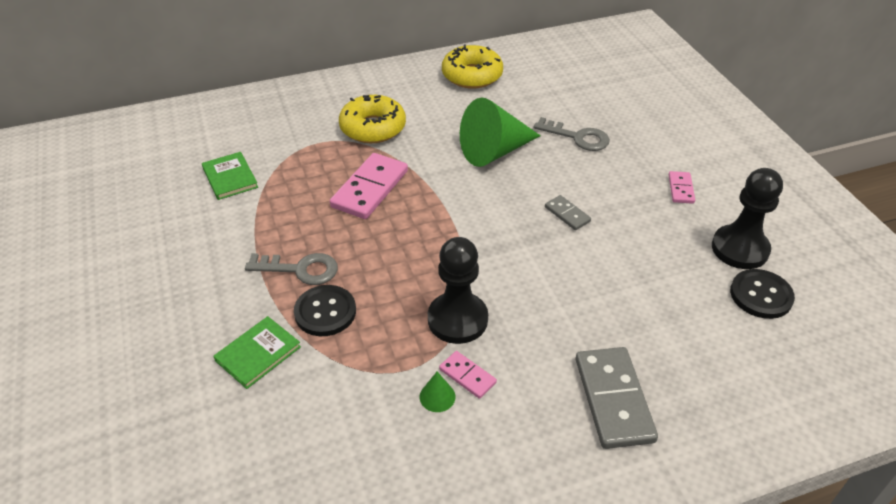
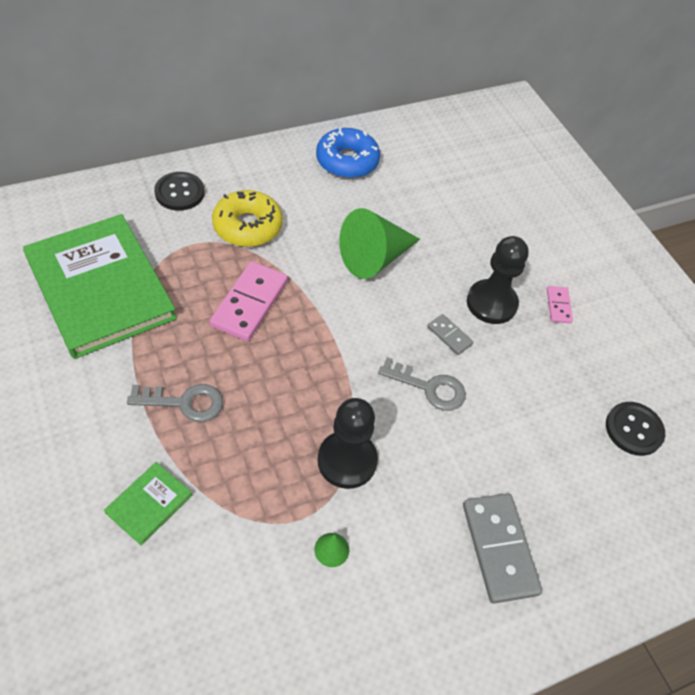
camera: 10 degrees left, 10 degrees up
green book [202,152,258,200] -> green book [23,214,177,359], size x2.42
black button [294,285,356,336] -> black button moved to [154,172,205,211]
pink domino [439,351,497,399] -> none
yellow donut [442,45,503,89] -> blue donut [316,128,380,178]
grey key [534,117,610,151] -> grey key moved to [378,357,466,411]
black pawn [712,168,783,269] -> black pawn moved to [467,236,529,324]

